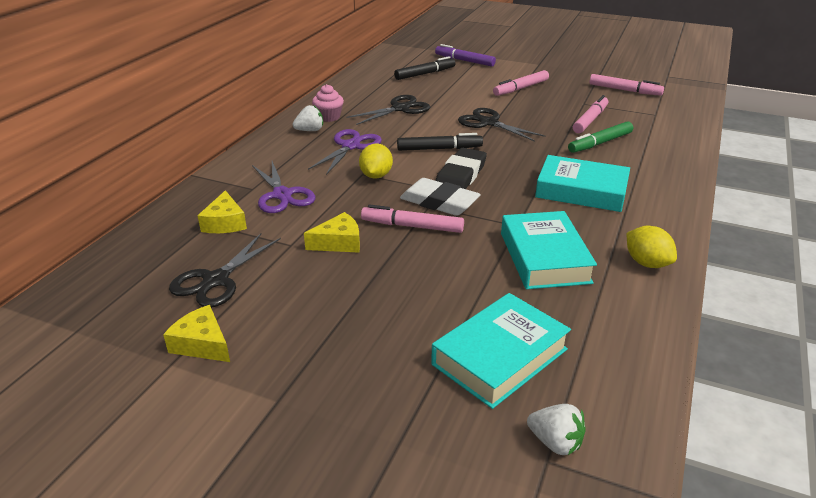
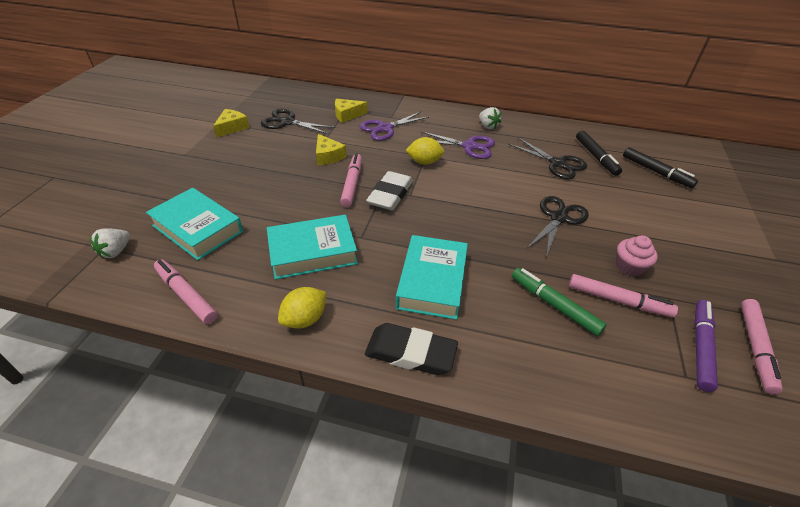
camera: 80 degrees right, 10 degrees up
pink cupcake [312,84,344,122] -> pink cupcake moved to [616,236,658,277]
black marker [397,133,483,151] -> black marker moved to [576,131,622,176]
purple marker [435,44,496,67] -> purple marker moved to [694,300,718,392]
black eraser [436,148,487,189] -> black eraser moved to [365,323,458,375]
pink marker [493,70,549,96] -> pink marker moved to [154,259,218,324]

